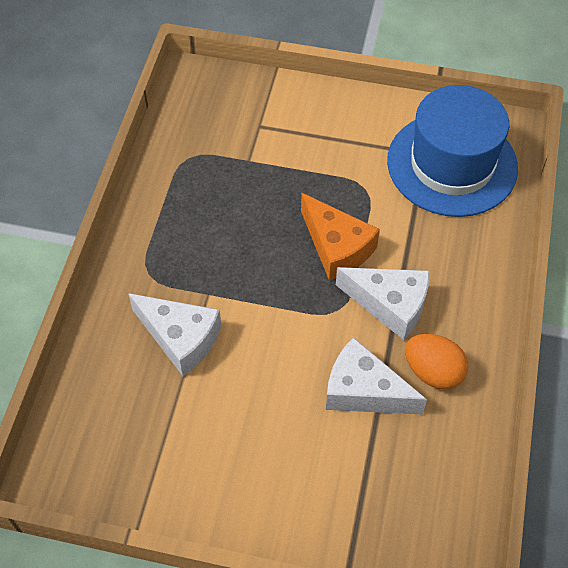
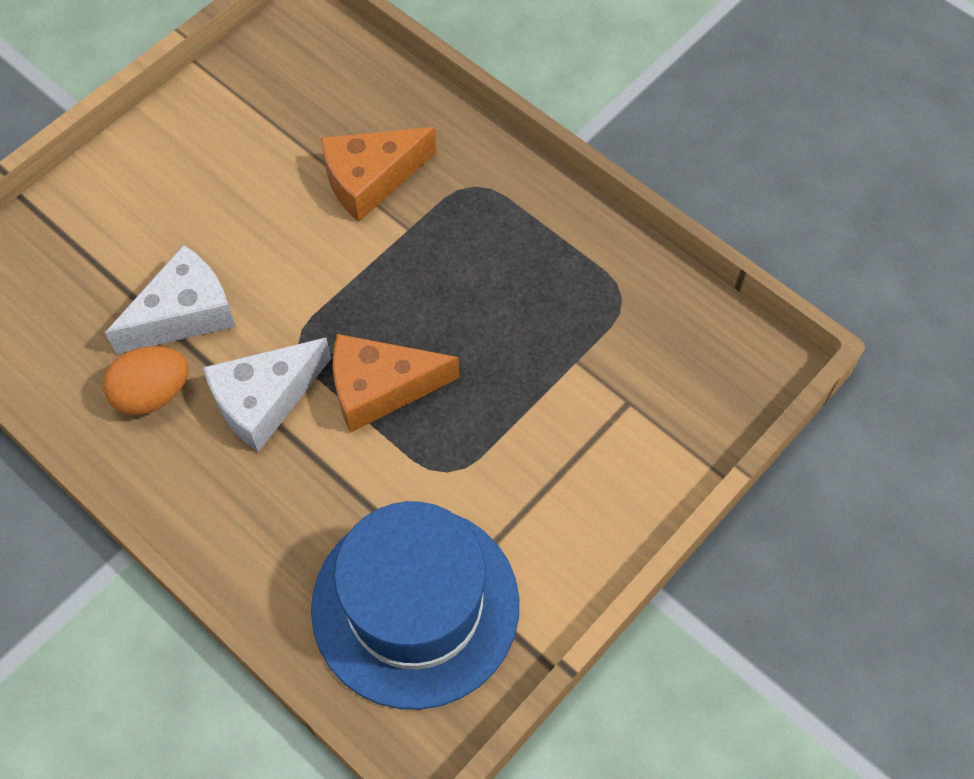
camera: 120 degrees right, 5 degrees up
white cheese [128,293,221,376] -> orange cheese [321,127,436,222]

